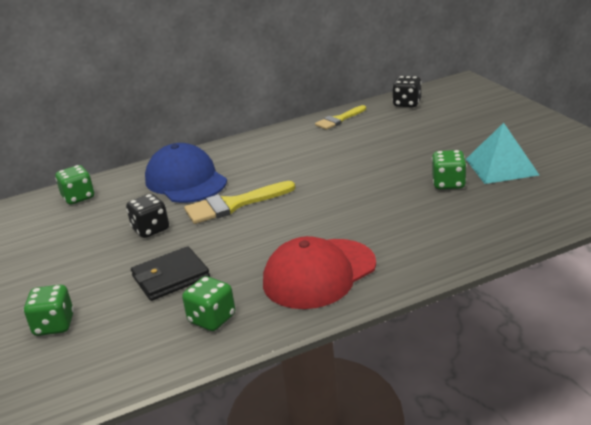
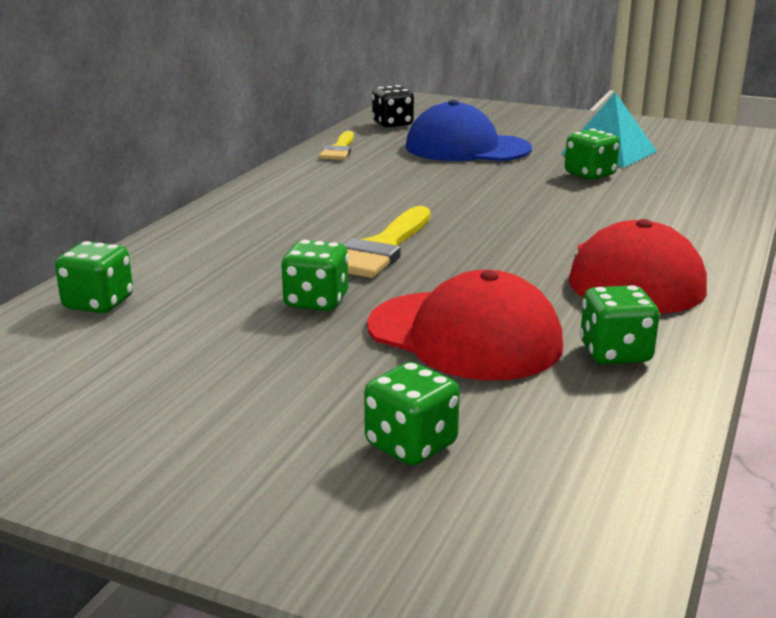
camera: 45 degrees left, 5 degrees down
black dice [126,194,169,238] -> green dice [281,240,349,311]
black wallet [131,246,210,301] -> red cap [367,270,563,381]
blue cap [145,143,227,203] -> blue cap moved to [405,100,532,161]

